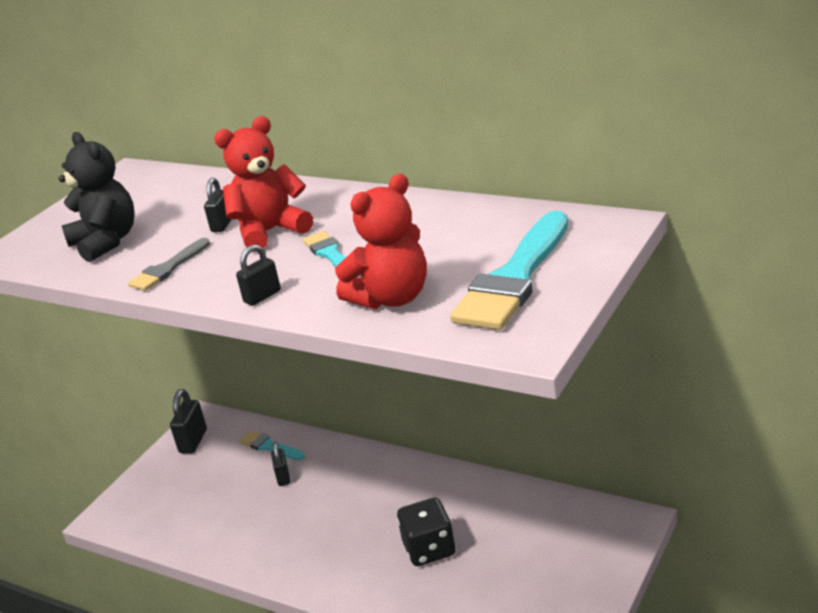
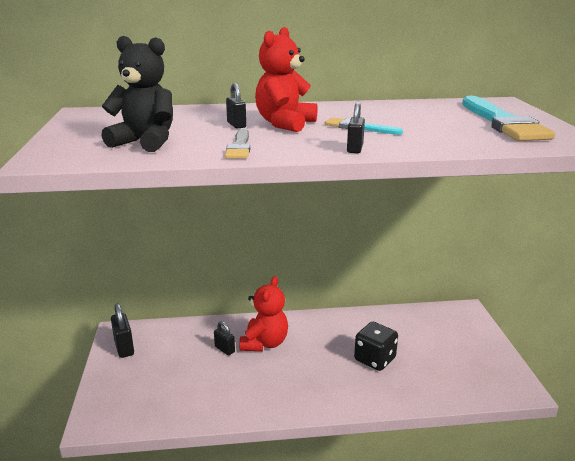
camera: 40 degrees left, 5 degrees down
turquoise brush [239,431,305,460] -> none
red teddy bear [335,174,427,309] -> red teddy bear moved to [239,276,288,351]

